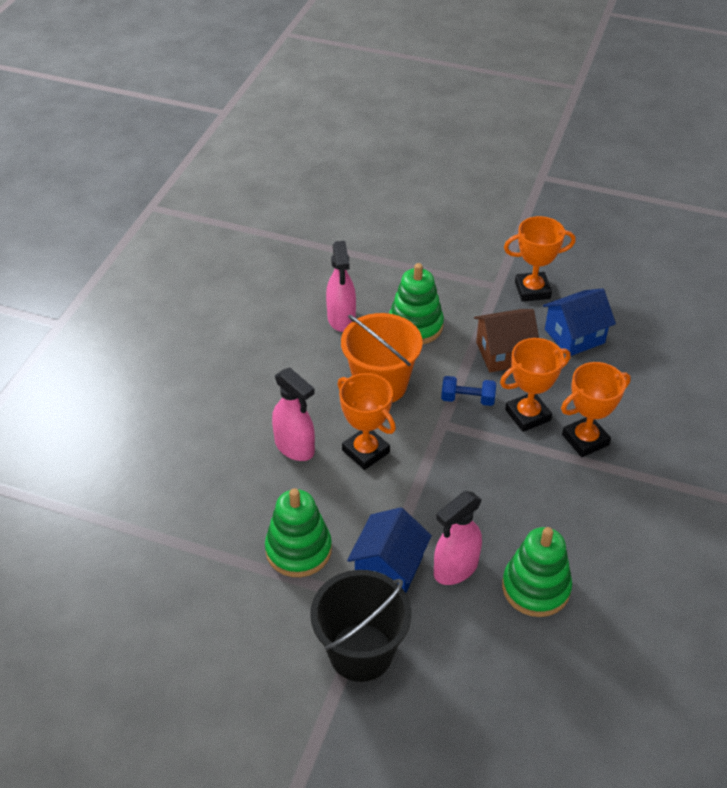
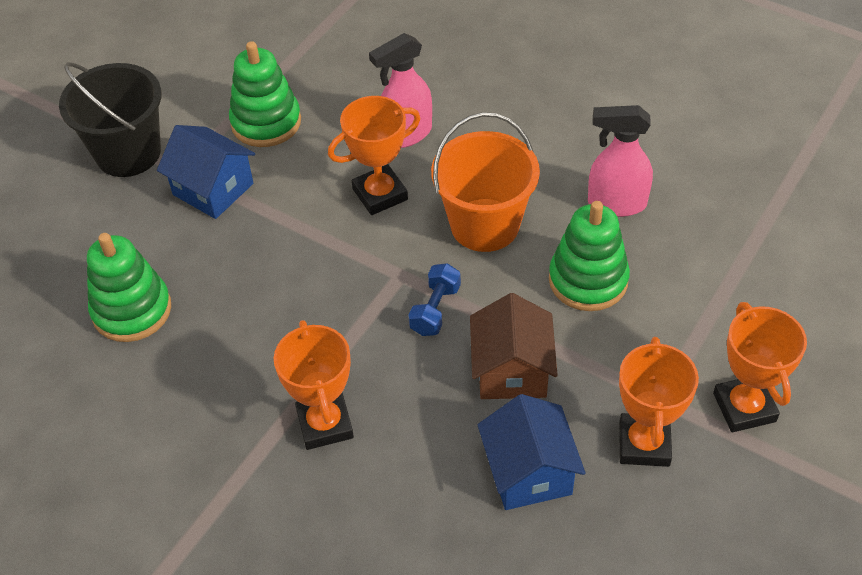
camera: 105 degrees right, 5 degrees up
pink spray bottle [434,491,482,585] -> none
orange trophy [500,338,570,432] -> orange trophy moved to [713,302,807,432]

